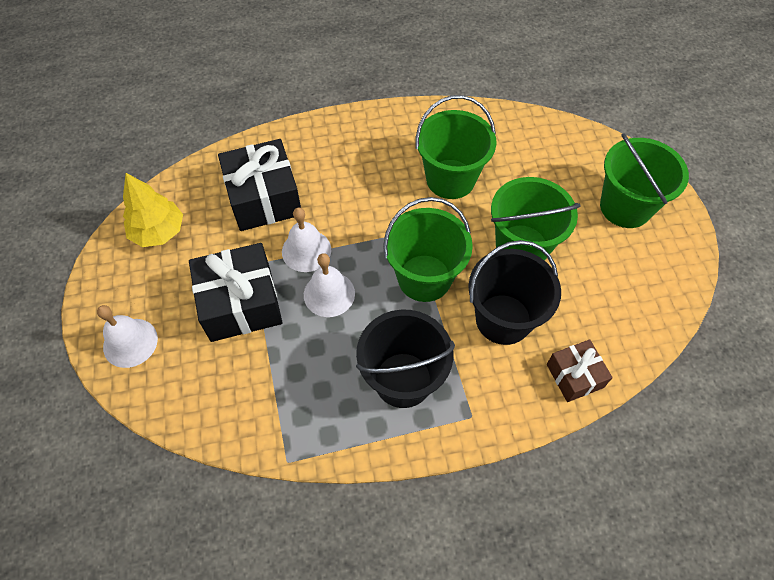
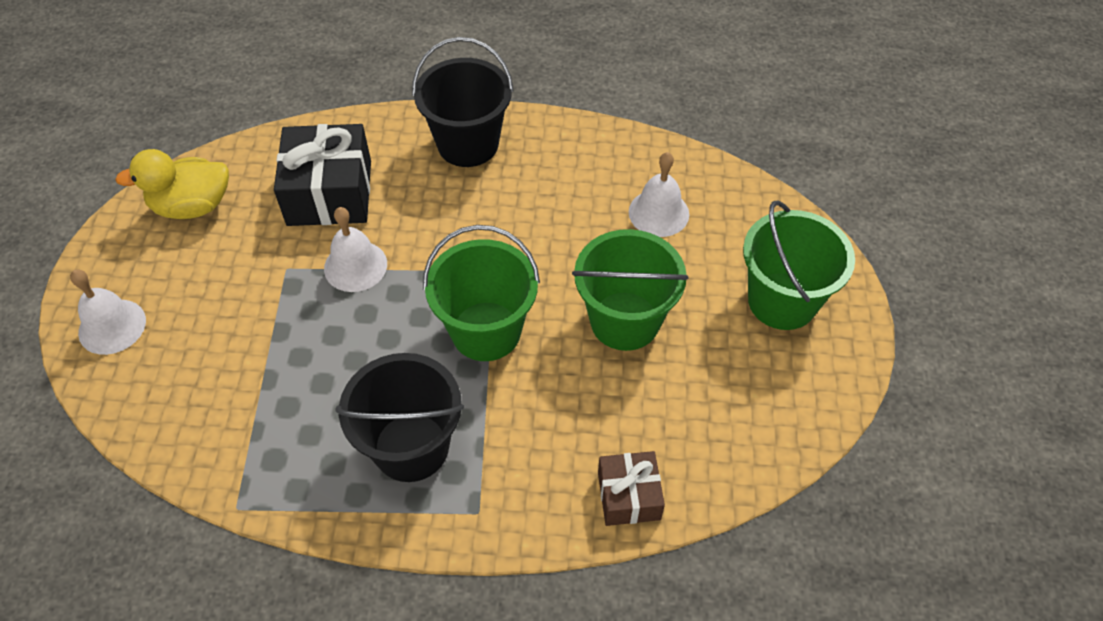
camera: 15 degrees right, 5 degrees down
yellow tree [123,173,183,247] -> yellow duck [115,149,229,219]
black gift [189,243,283,342] -> none
white bell [304,253,355,317] -> white bell moved to [629,152,689,237]
green bucket [416,95,496,199] -> none
black bucket [468,240,561,345] -> black bucket moved to [412,37,514,167]

